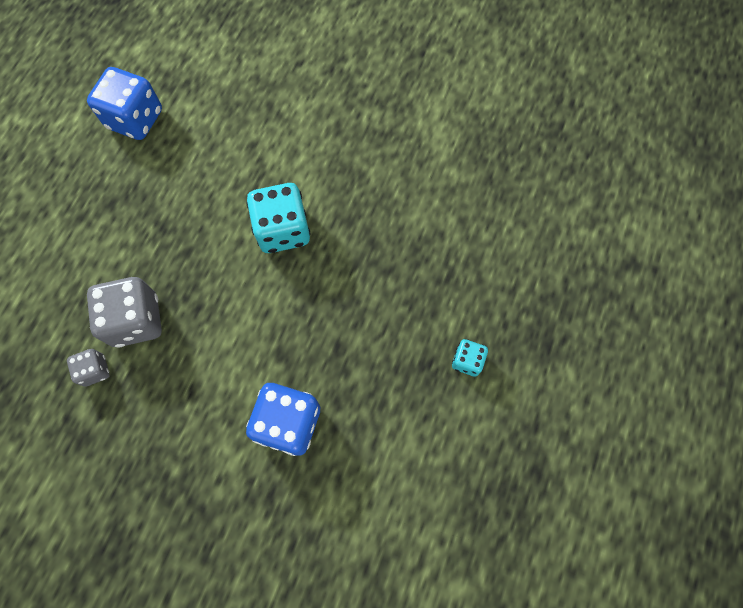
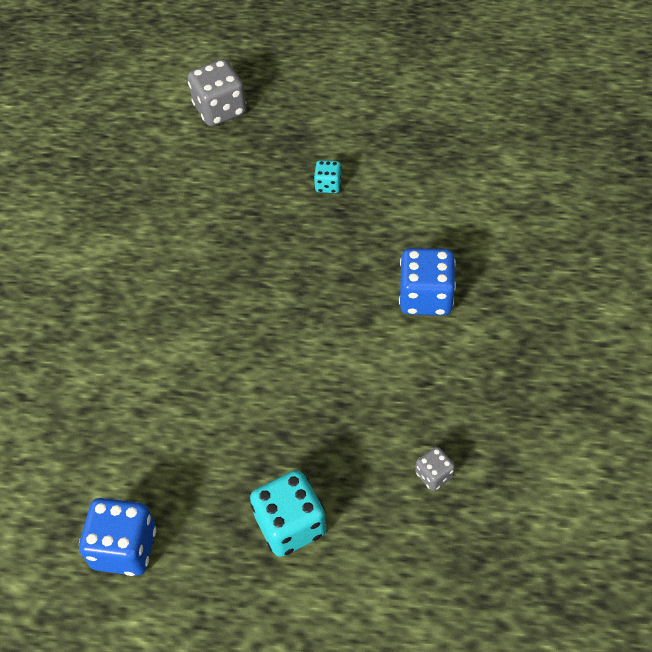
camera: 100 degrees left, 15 degrees down
grey dice [87,277,162,348] -> grey dice moved to [187,59,247,127]
turquoise dice [247,183,310,253] -> turquoise dice moved to [250,470,326,557]

